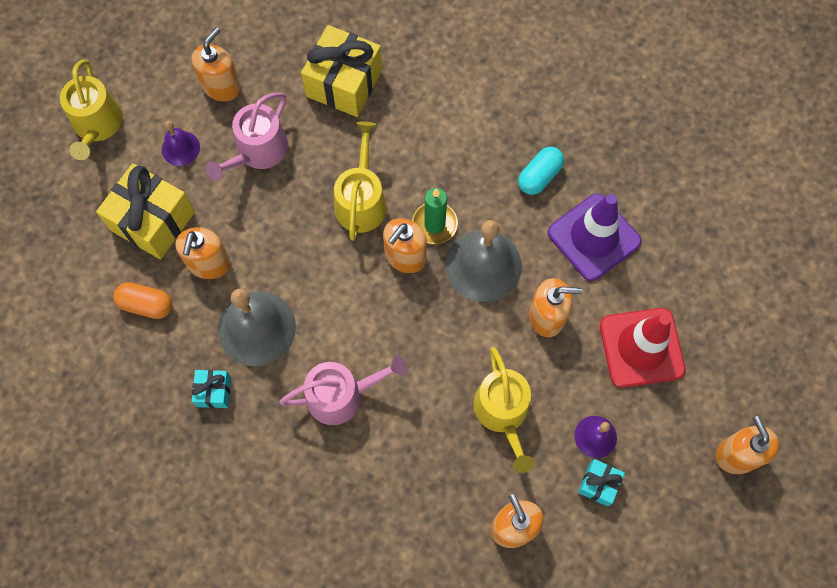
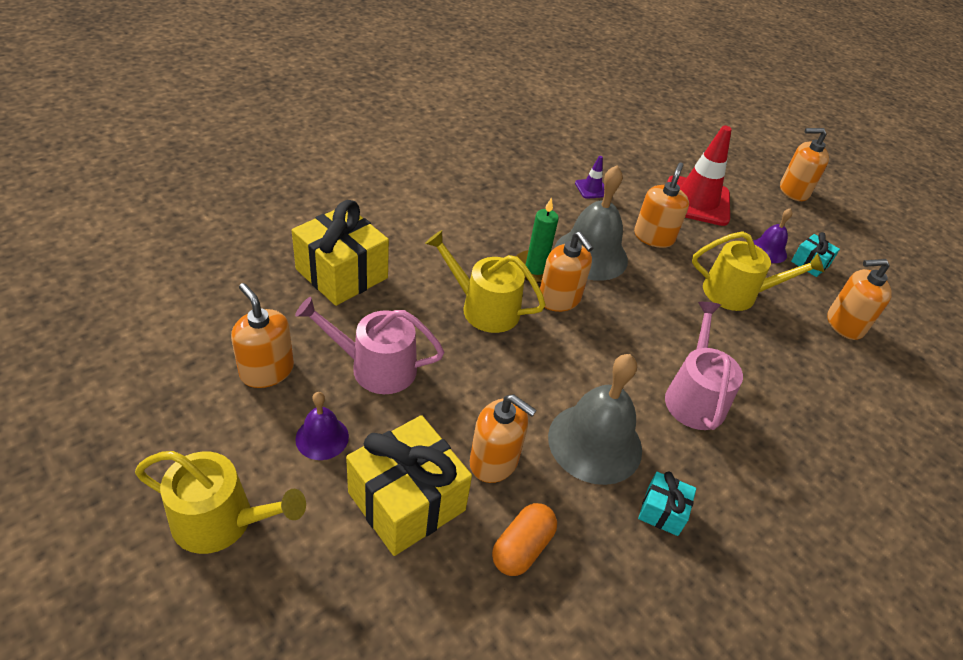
camera: 75 degrees left, 25 degrees down
pink watering can [205,92,288,181] -> pink watering can turned 135 degrees clockwise [295,297,444,394]
turquoise capsule [518,147,564,195] -> none
purple traffic cone [548,194,641,281] -> purple traffic cone [575,156,604,199], size x0.45

